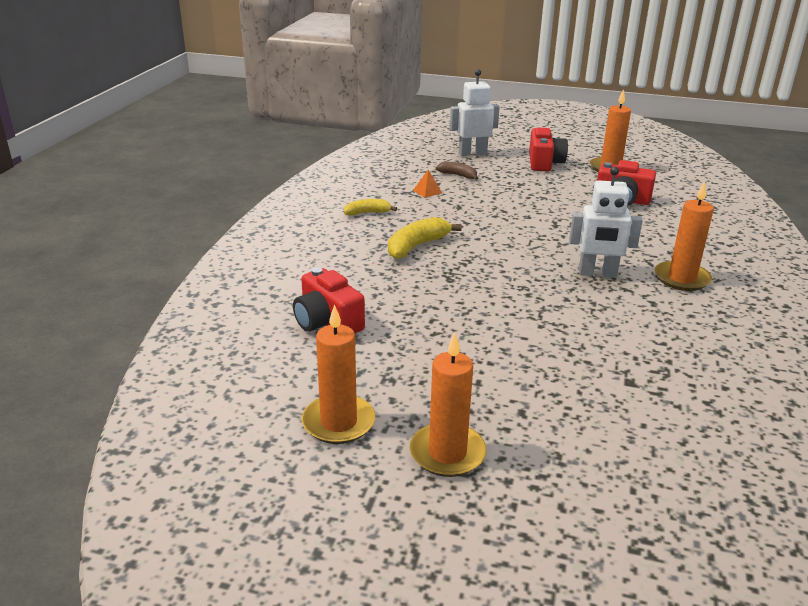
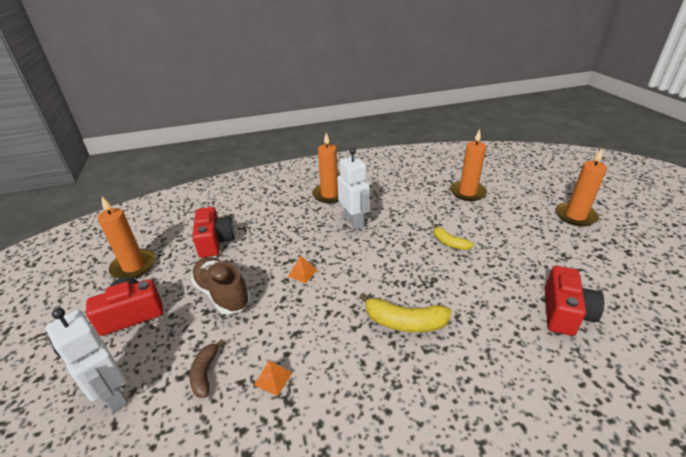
camera: 120 degrees left, 5 degrees up
orange candle [302,304,375,444] -> orange candle moved to [450,129,487,201]
yellow banana [344,199,397,216] -> yellow banana moved to [434,224,474,250]
none -> brown shoe [191,257,250,314]
none -> orange pyramid [288,255,317,283]

